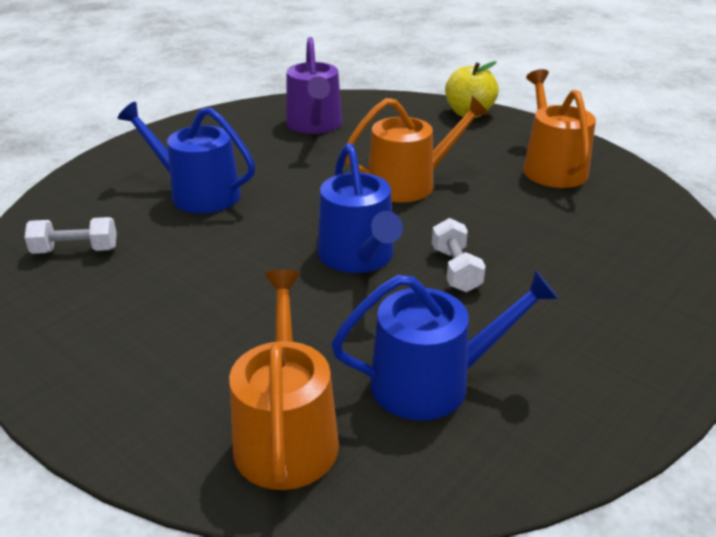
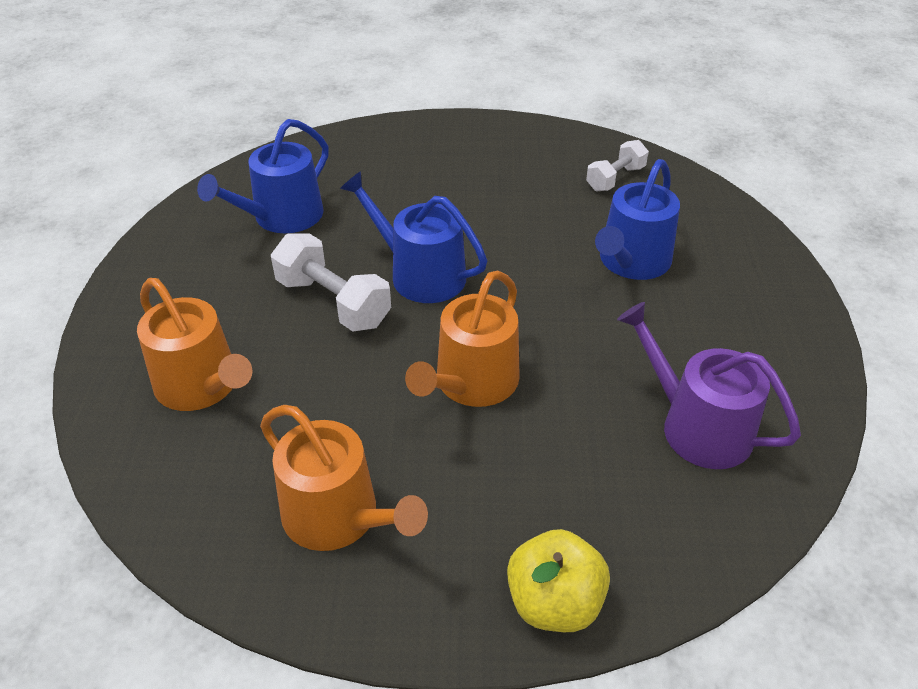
camera: 140 degrees right, 10 degrees up
blue watering can [118,102,255,213] -> blue watering can turned 135 degrees clockwise [595,159,680,280]
orange watering can [229,270,339,490] -> orange watering can moved to [137,278,252,411]
white dumbbell [432,218,486,292] -> white dumbbell [271,233,391,331], size x1.56

